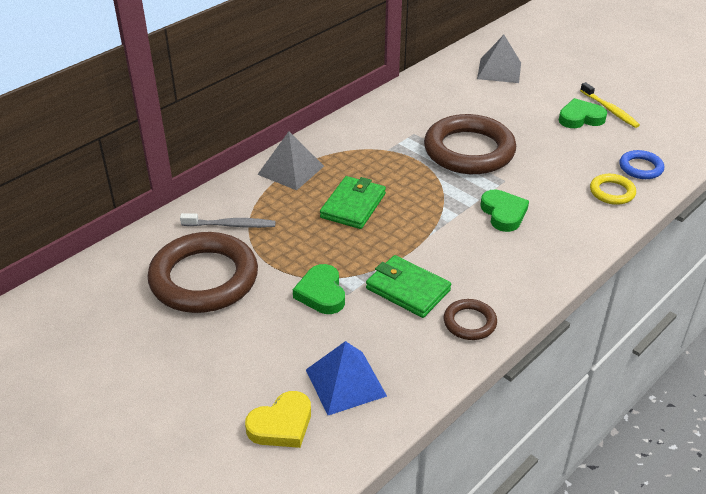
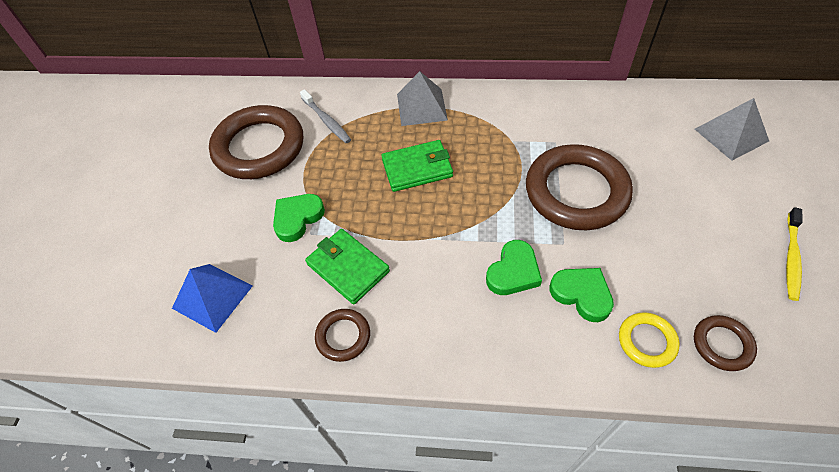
camera: 55 degrees right, 15 degrees up
yellow heart [245,391,311,448] -> none
green wallet [366,255,451,318] -> green wallet turned 45 degrees counterclockwise [305,229,390,305]
green heart [559,98,607,128] -> green heart moved to [550,268,614,322]
blue ring [619,150,664,179] -> brown ring [694,315,757,371]

